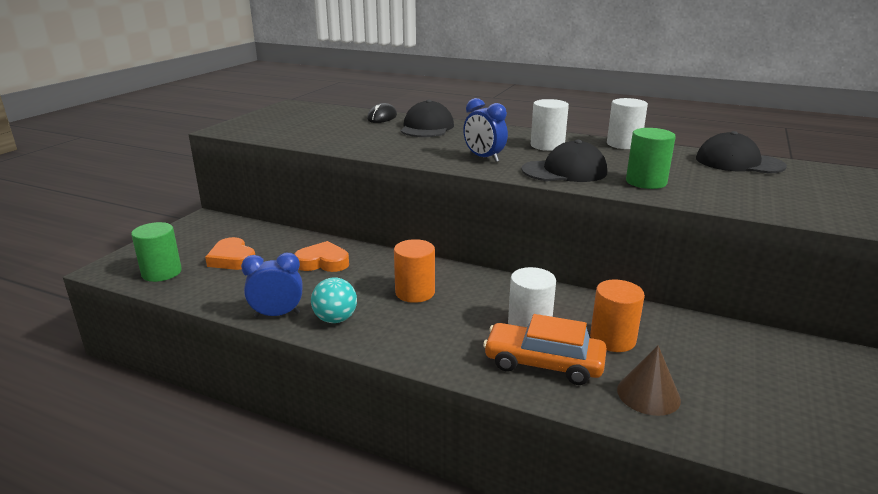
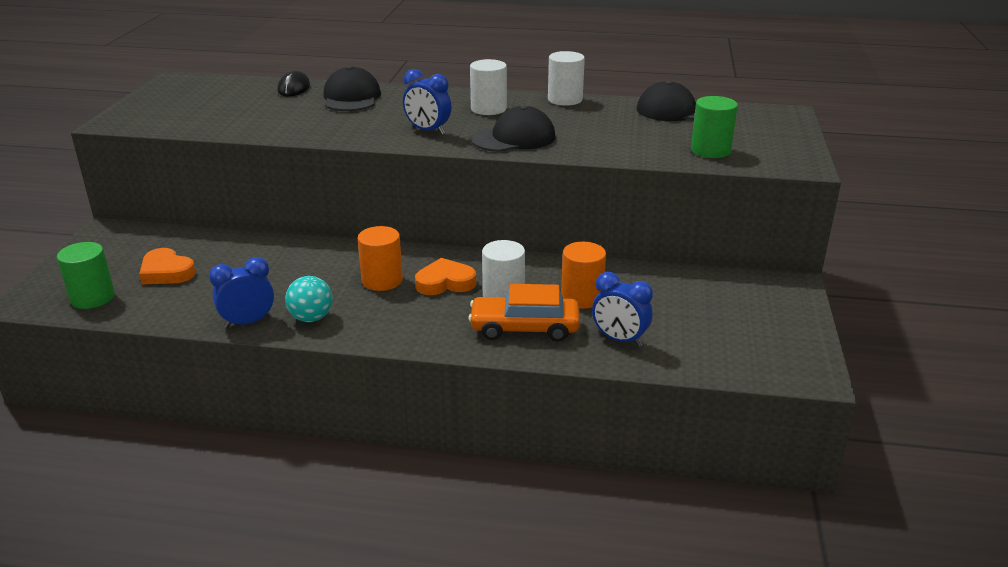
camera: 15 degrees left, 5 degrees up
orange heart [295,241,349,272] -> orange heart moved to [415,258,476,295]
brown cone [617,346,681,416] -> blue clock [592,272,653,347]
green cylinder [626,128,676,189] -> green cylinder moved to [691,96,738,158]

